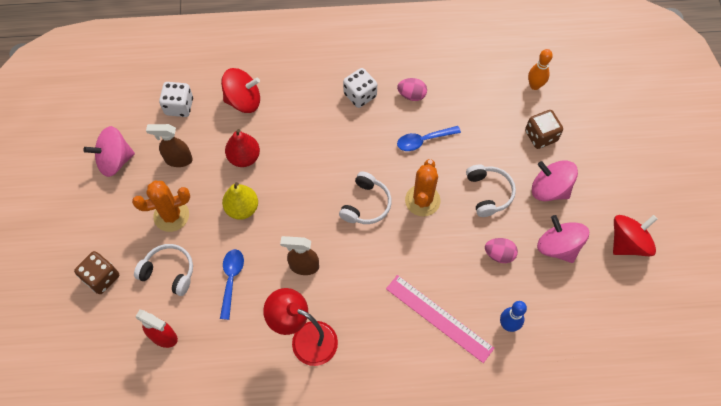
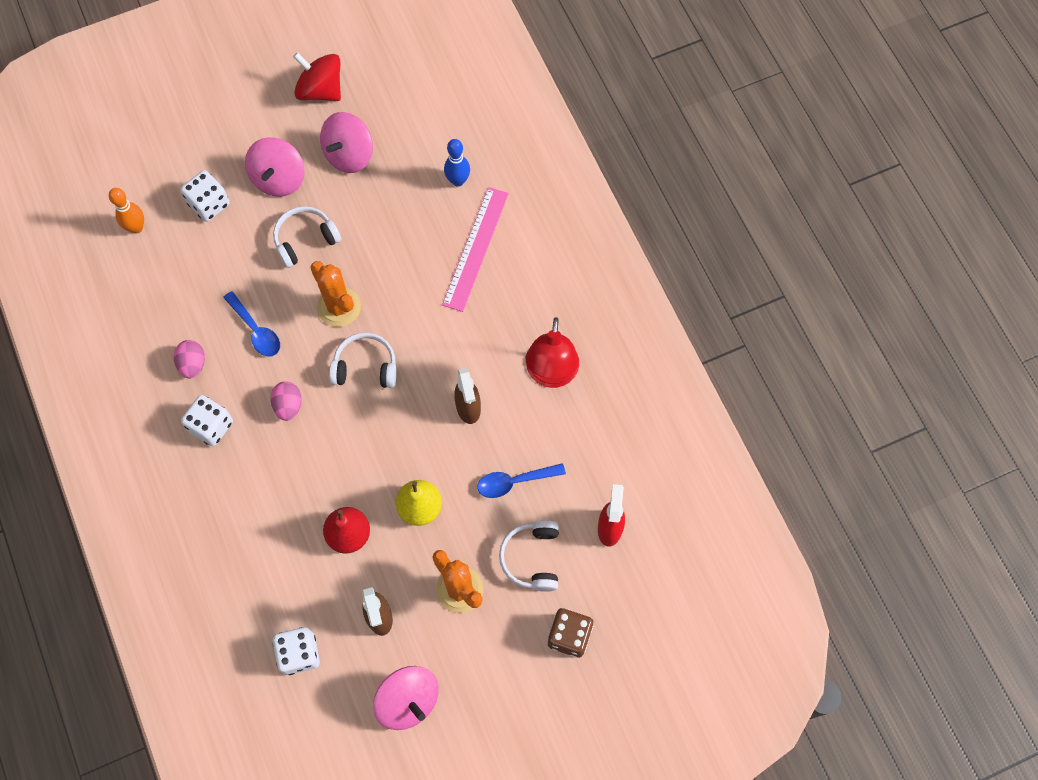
camera: 110 degrees left, 5 degrees up
red spinning top [221,68,260,113] -> none
orange cactus [405,159,441,216] -> orange cactus turned 60 degrees clockwise [310,261,361,327]
pink egg [485,238,518,263] -> pink egg moved to [271,381,302,421]
brown dice [525,110,563,149] -> white dice [181,170,230,222]

